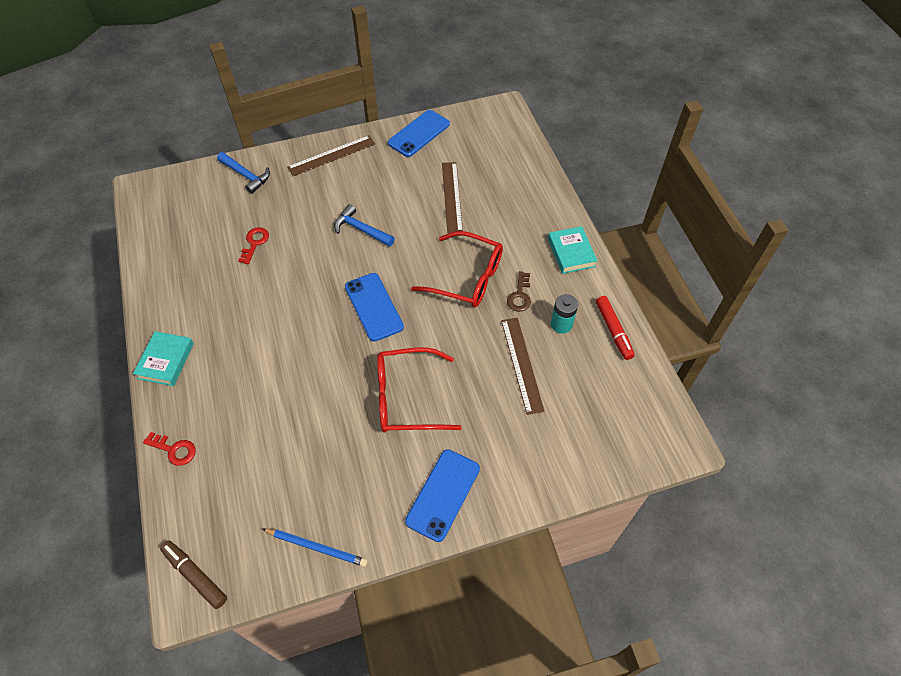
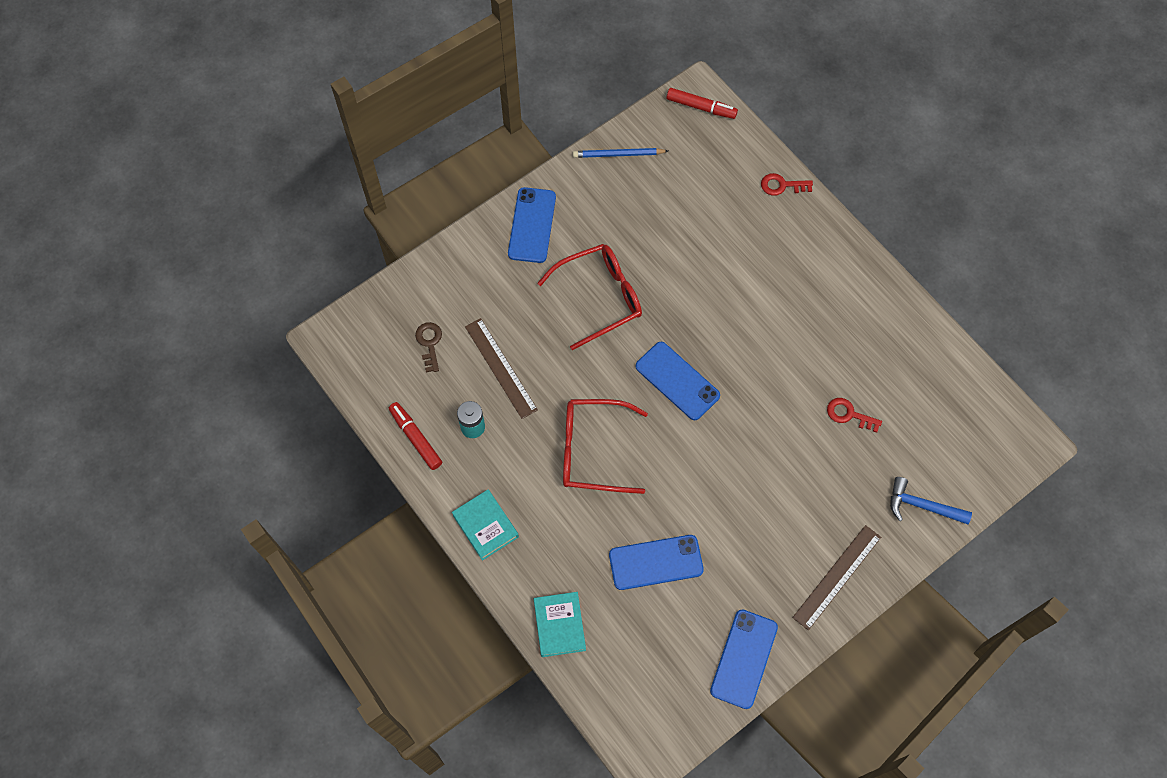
camera: 160 degrees right, 10 degrees up
turquoise book [133,331,194,386] -> turquoise book moved to [534,592,586,657]
brown marker [160,541,227,609] -> red marker [666,88,738,119]
red key [238,227,269,264] -> red key turned 120 degrees clockwise [827,398,882,433]
blue hammer [334,204,395,247] -> none
brown ruler [442,162,463,233] -> blue phone [609,535,704,590]
brown key [507,271,531,312] -> brown key moved to [415,322,442,372]

